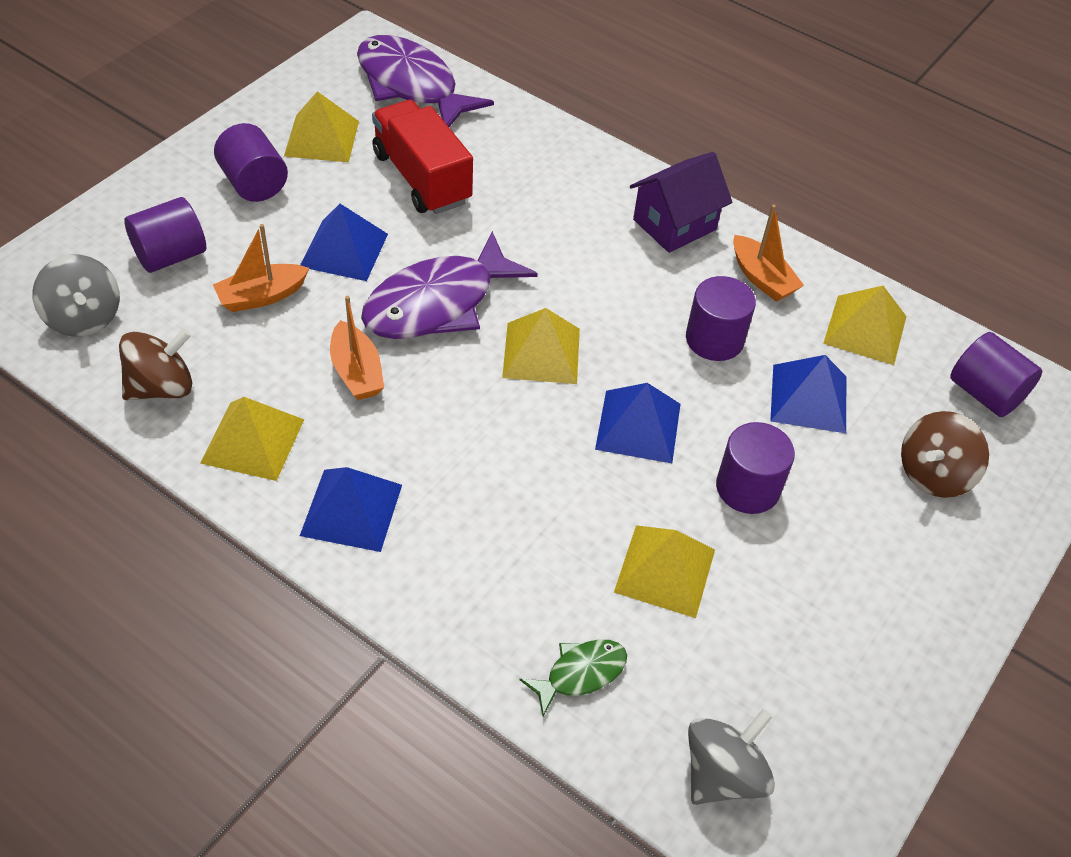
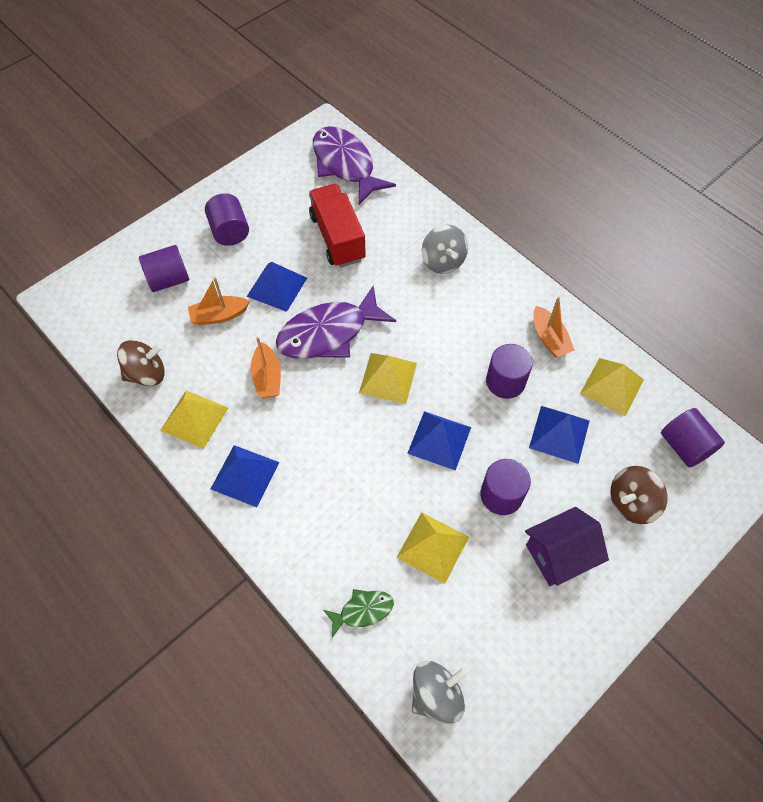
camera: 15 degrees right, 10 degrees up
grey spinning top [32,254,120,337] -> grey spinning top moved to [422,225,468,274]
yellow pyramid [284,91,359,162] -> none
purple house [630,152,732,253] -> purple house moved to [525,507,609,586]

